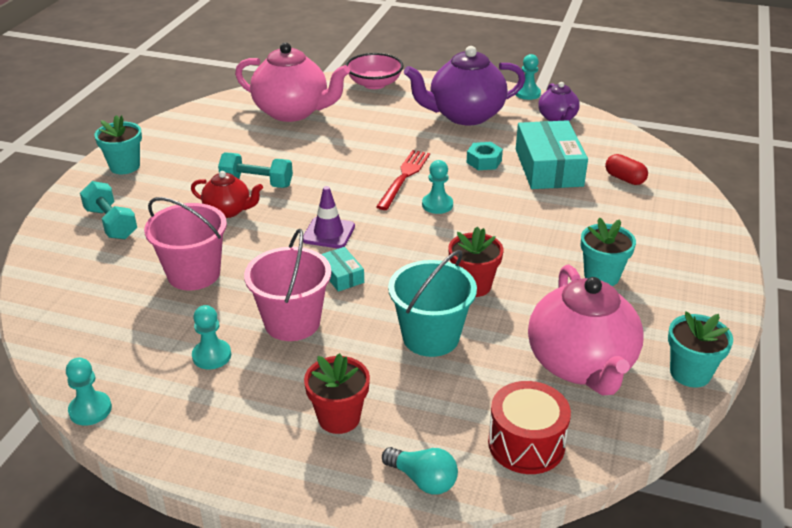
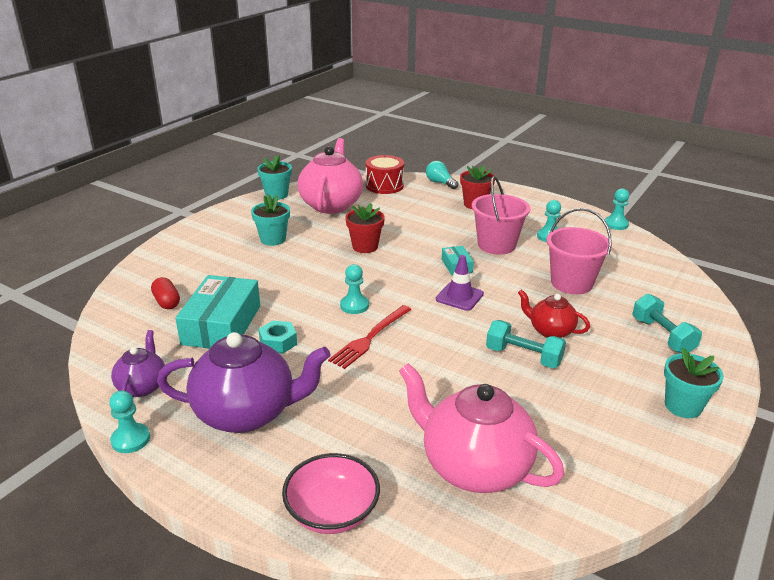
camera: 165 degrees left, 5 degrees down
turquoise bucket [388,250,477,357] -> none

